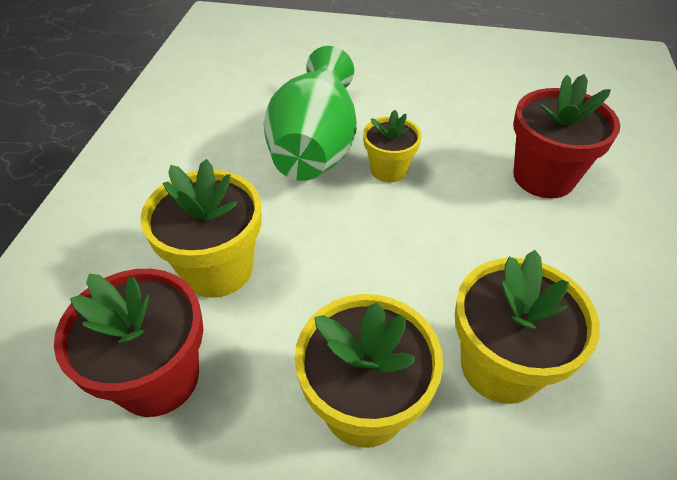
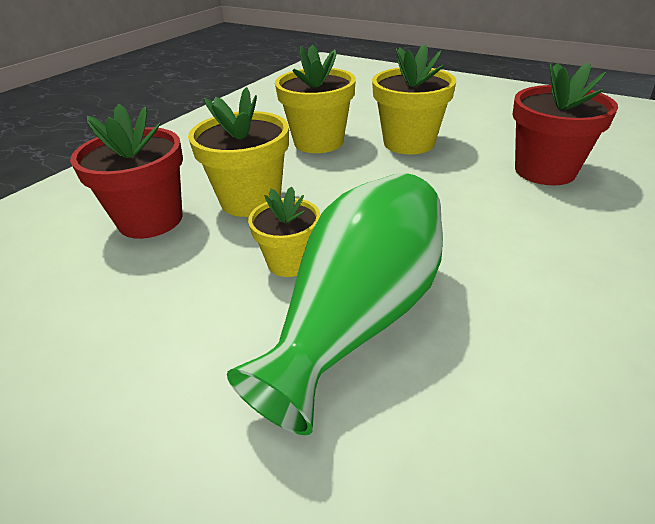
camera: 155 degrees left, 10 degrees down
yellow flower pot [140,159,261,298] -> yellow flower pot moved to [188,87,289,217]

